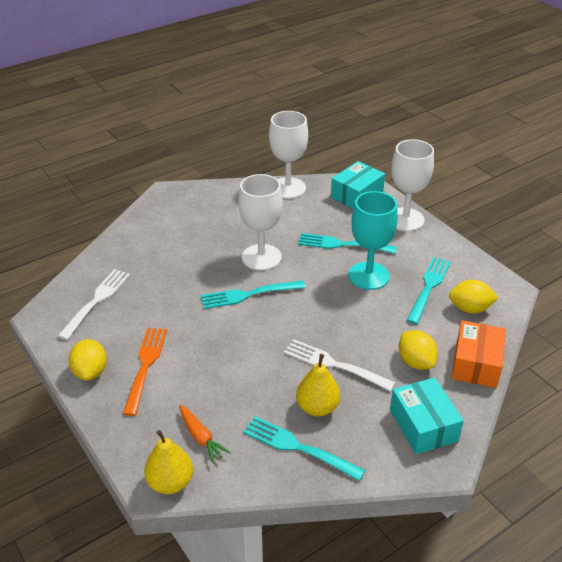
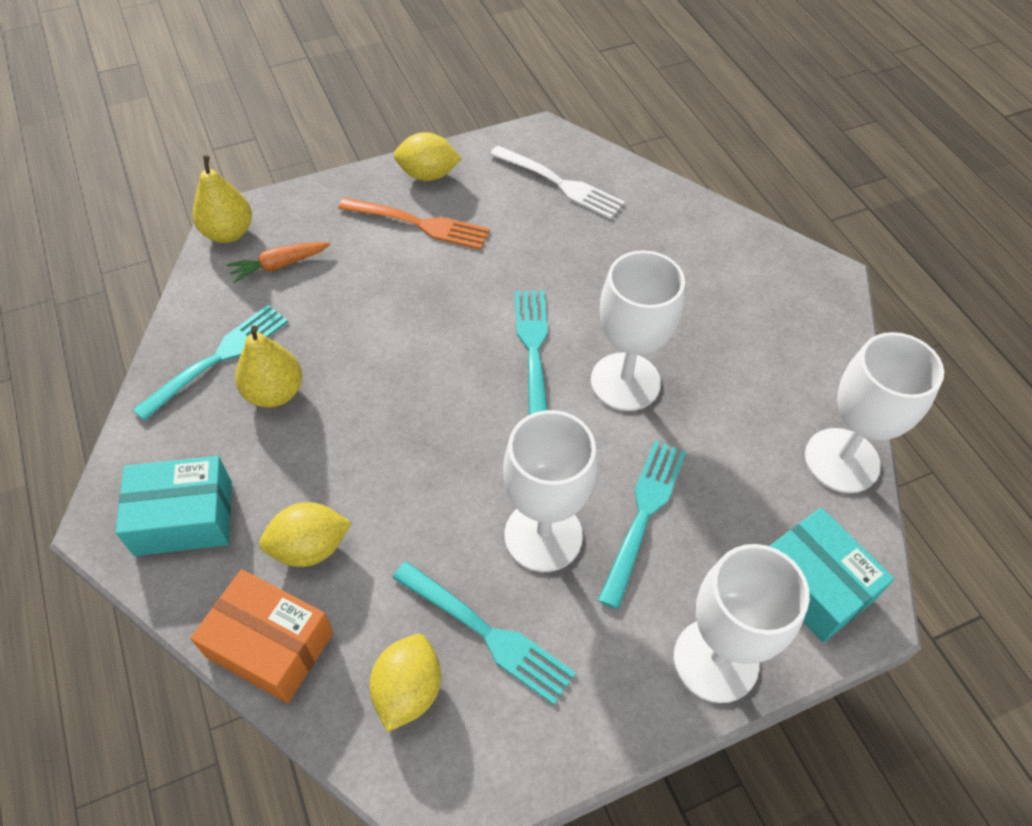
camera: 100 degrees right, 15 degrees up
white fork [284,339,395,391] -> none
turquoise goblet [348,191,398,290] -> white goblet [503,410,597,572]

